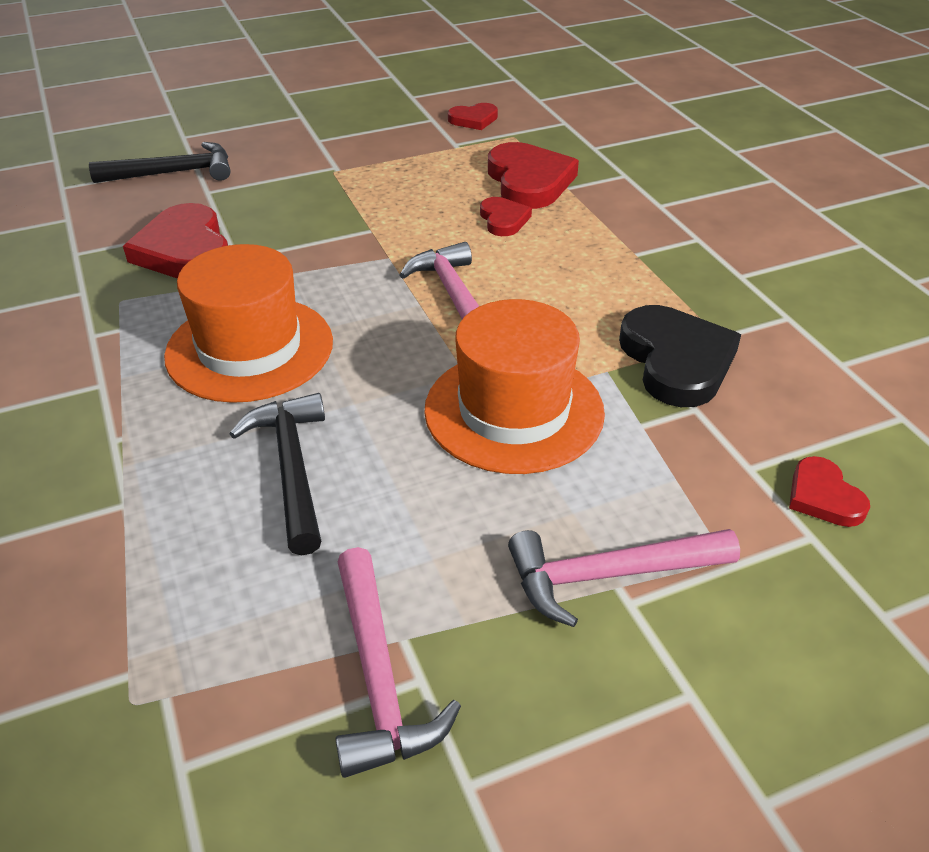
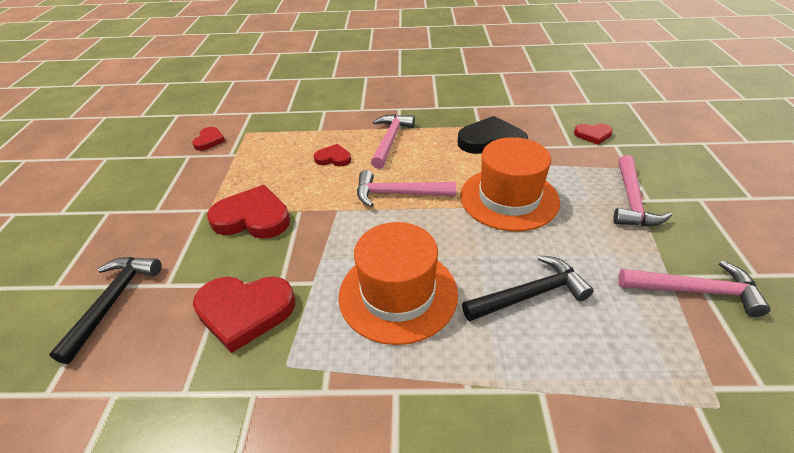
camera: 65 degrees left, 0 degrees up
black hammer [230,393,325,556] -> black hammer turned 150 degrees clockwise [462,255,594,321]
red heart [488,142,579,209] -> red heart moved to [207,185,290,239]
none -> pink hammer [371,114,415,169]

